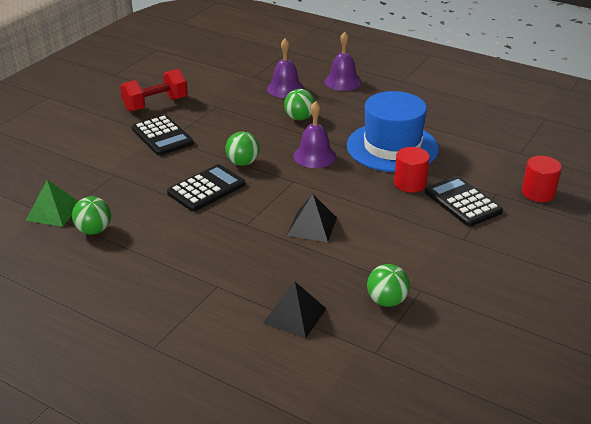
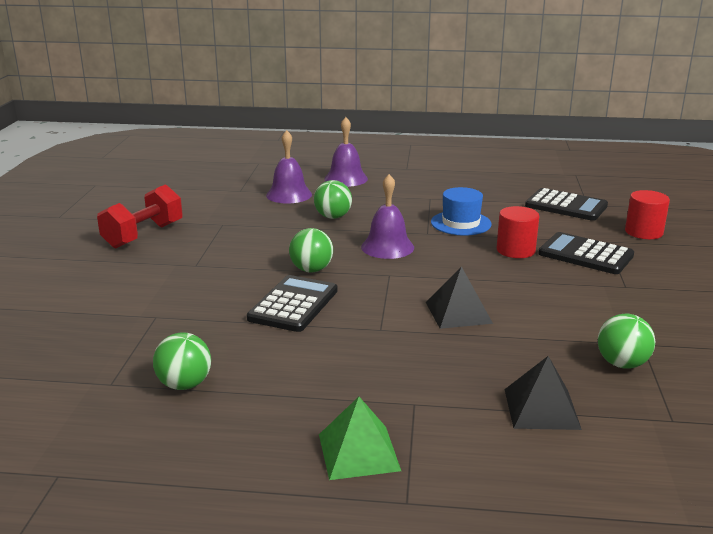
camera: 25 degrees left, 10 degrees down
green pyramid [25,180,78,227] -> green pyramid moved to [319,397,401,480]
black calculator [132,115,194,156] -> black calculator moved to [525,188,608,221]
blue hat [347,91,439,172] -> blue hat [431,187,492,236], size x0.56

